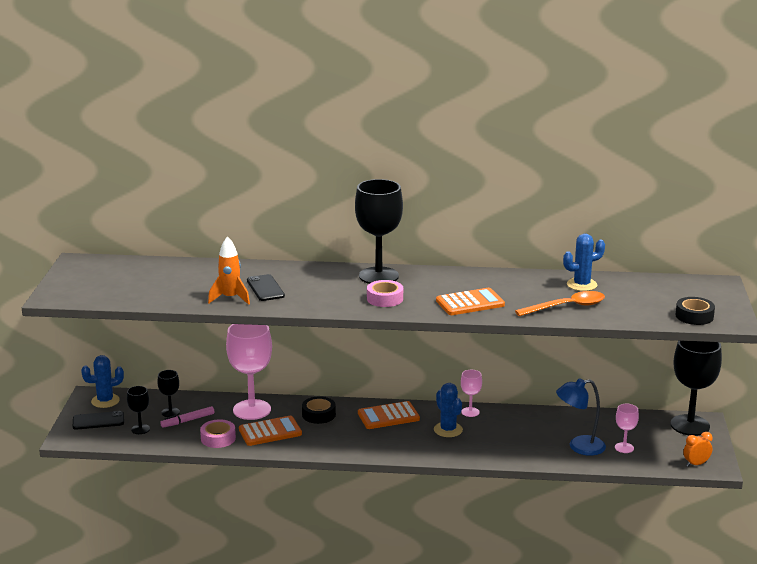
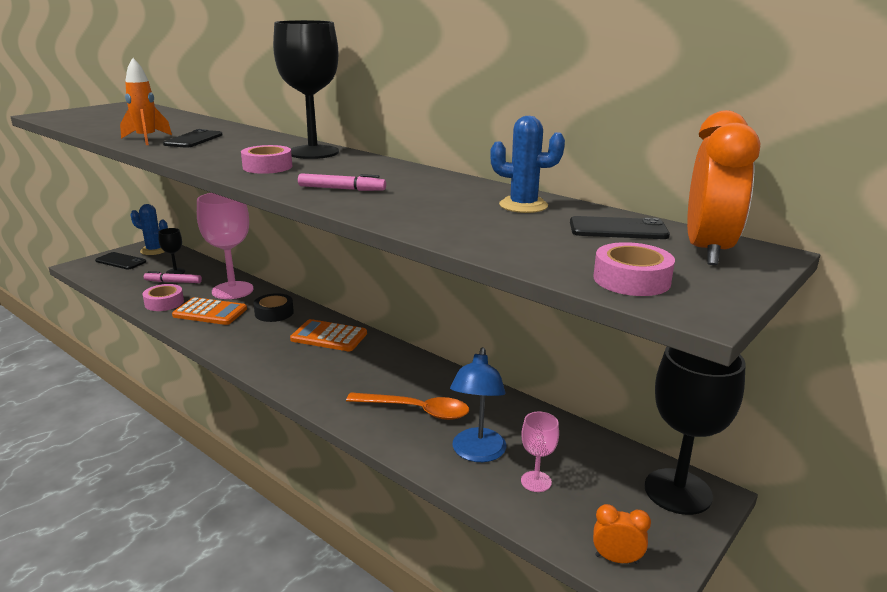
camera: 35 degrees right, 0 degrees up
black goblet [127,386,150,434] -> none
blue cactus [434,383,463,437] -> none
orange calculator [436,288,505,315] -> pink marker [298,173,386,191]
pink goblet [461,370,482,417] -> none
orange spoon [515,291,605,316] -> orange spoon moved to [346,392,469,420]
blue lamp [556,378,606,456] -> blue lamp turned 105 degrees counterclockwise [450,347,506,462]
black tape [675,297,715,325] -> pink tape [593,242,675,296]
none -> black phone [570,216,670,239]
none -> orange clock [687,110,760,265]

